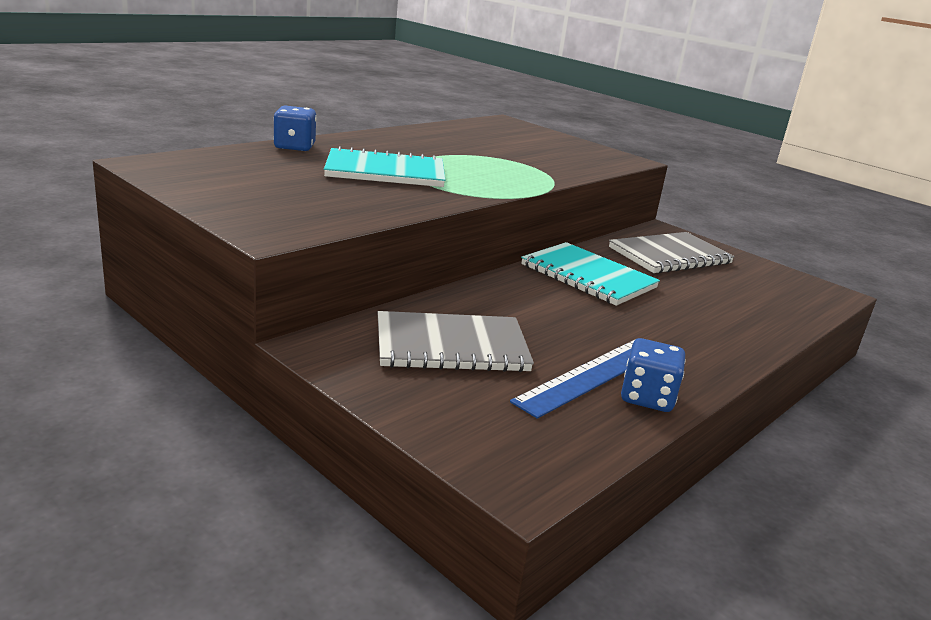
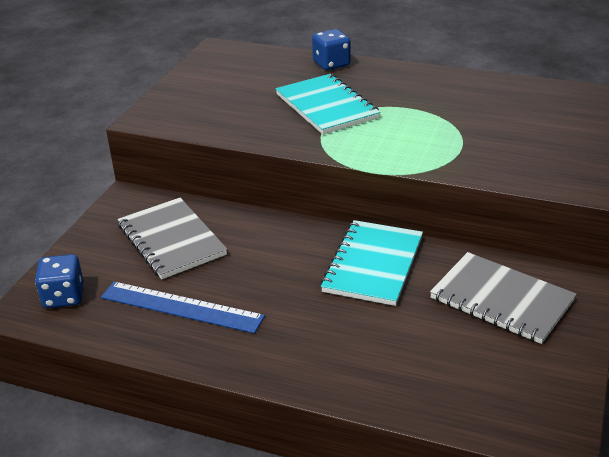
camera: 70 degrees right, 10 degrees up
blue dice [621,338,686,412] -> blue dice moved to [35,254,84,308]

